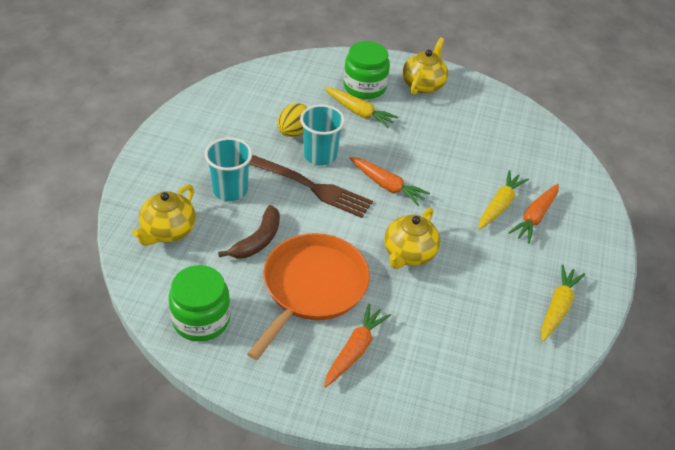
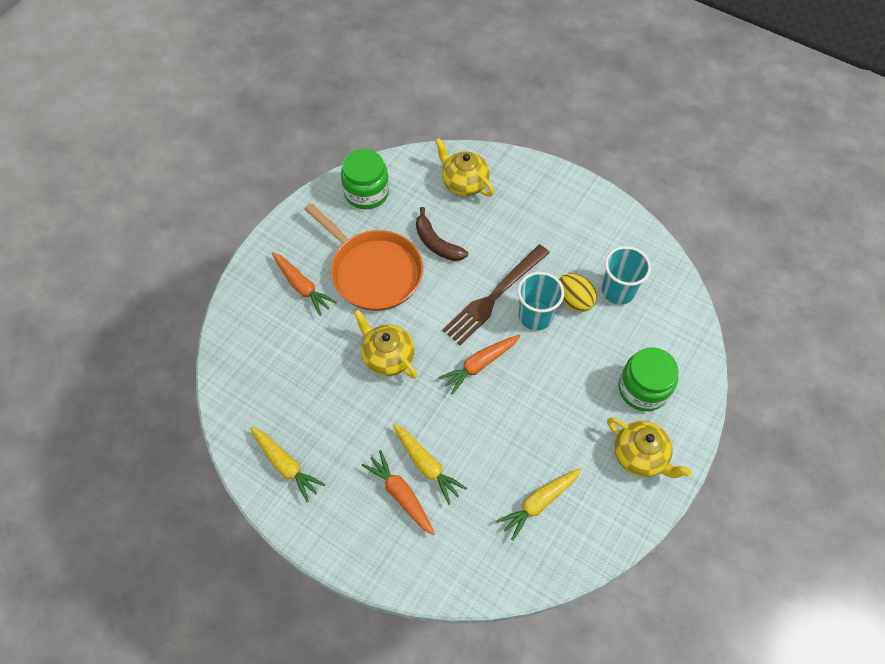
camera: 110 degrees right, 15 degrees up
turquoise cup [205,137,252,201] -> turquoise cup moved to [602,246,651,305]
yellow carrot [324,88,398,128] -> yellow carrot moved to [496,468,582,541]

